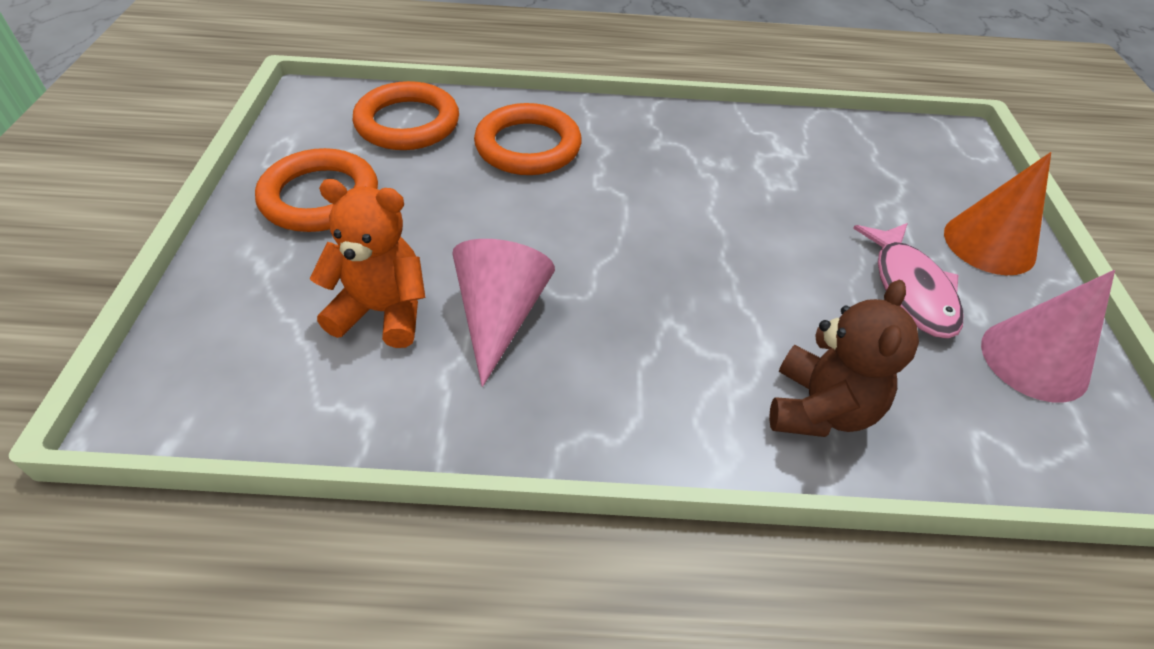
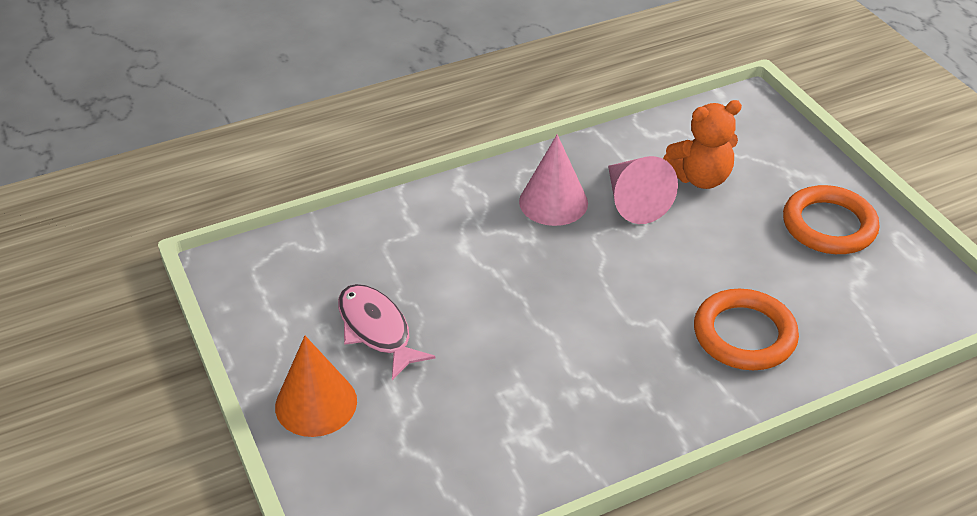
camera: 155 degrees right, 5 degrees down
orange ring [353,81,459,150] -> none
brown teddy bear [769,280,919,437] -> none
pink cone [981,270,1115,403] -> pink cone moved to [519,134,588,226]

